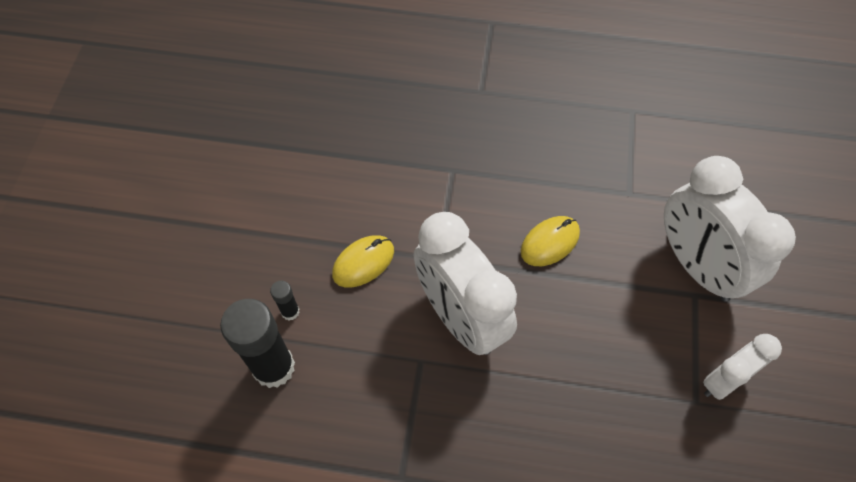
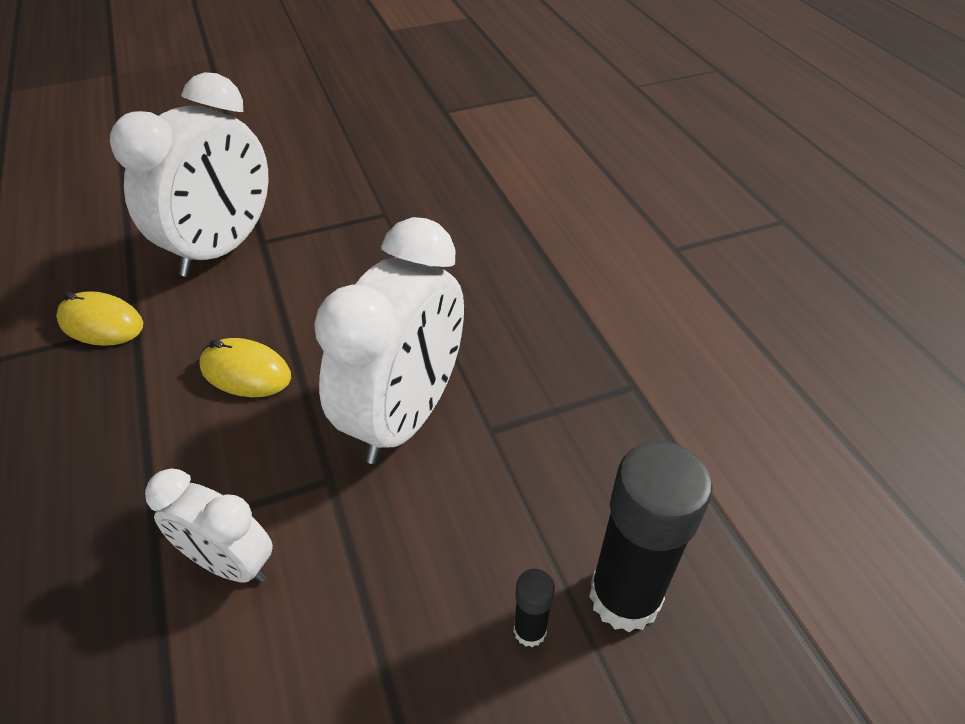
camera: 120 degrees left, 15 degrees down
yellow mouse [332,235,394,288] -> yellow mouse moved to [56,291,143,346]
white clock [703,334,782,400] -> white clock moved to [145,468,273,583]

